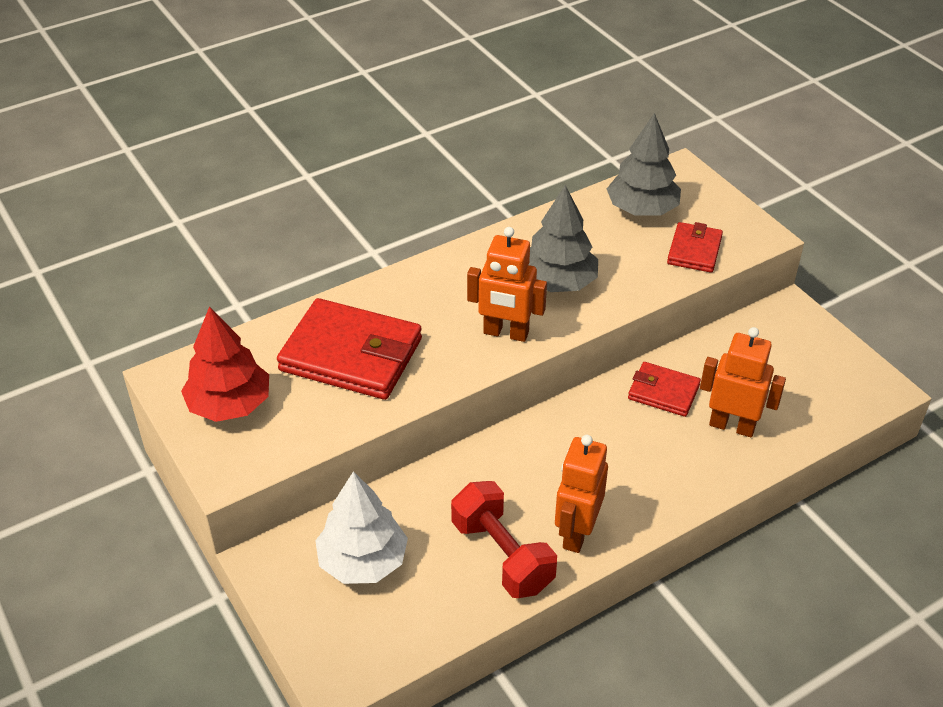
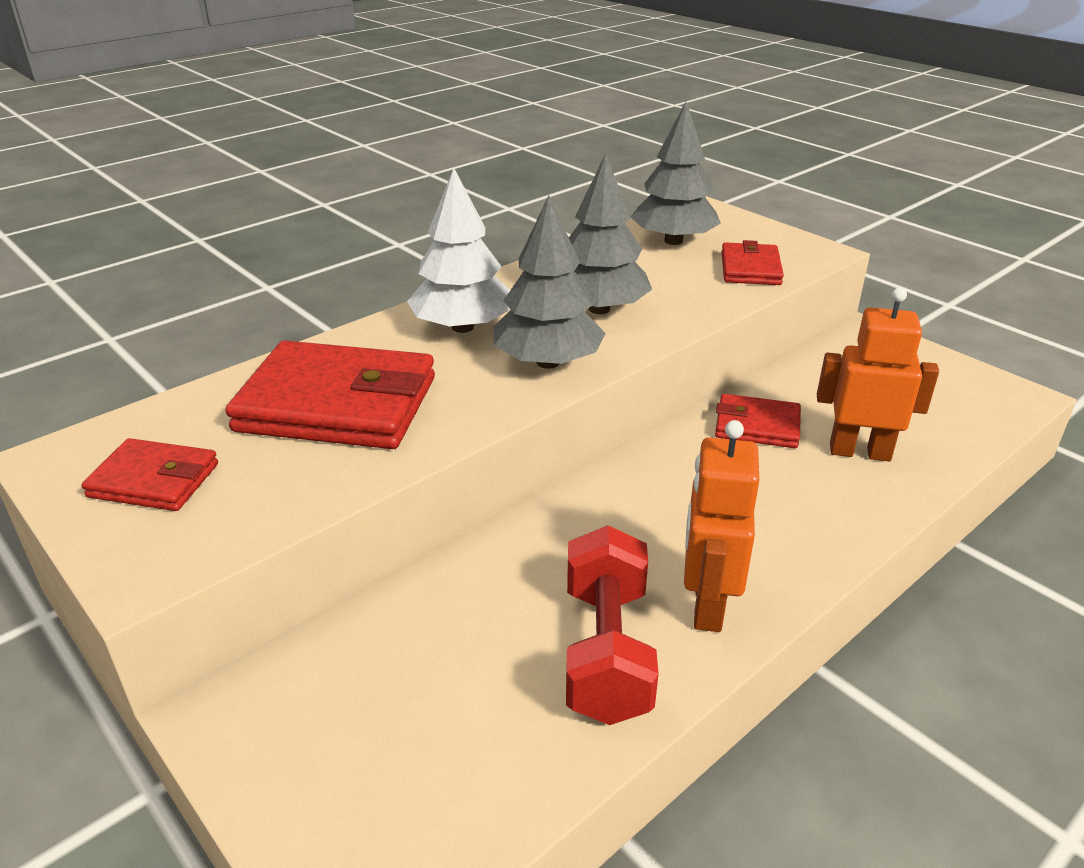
camera: 10 degrees left, 10 degrees down
red tree [181,306,269,422] -> red wallet [82,438,218,511]
white tree [315,471,408,584] -> white tree moved to [407,168,511,333]
red dumbbell [451,481,557,598] -> red dumbbell turned 45 degrees clockwise [566,525,659,725]
orange robot [467,227,547,342] -> grey tree [494,196,606,369]

